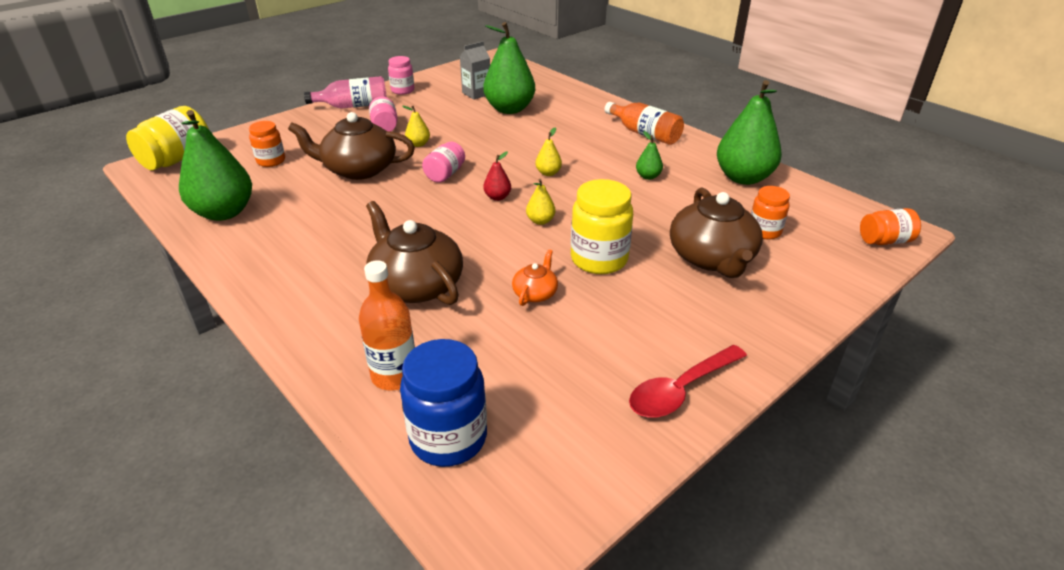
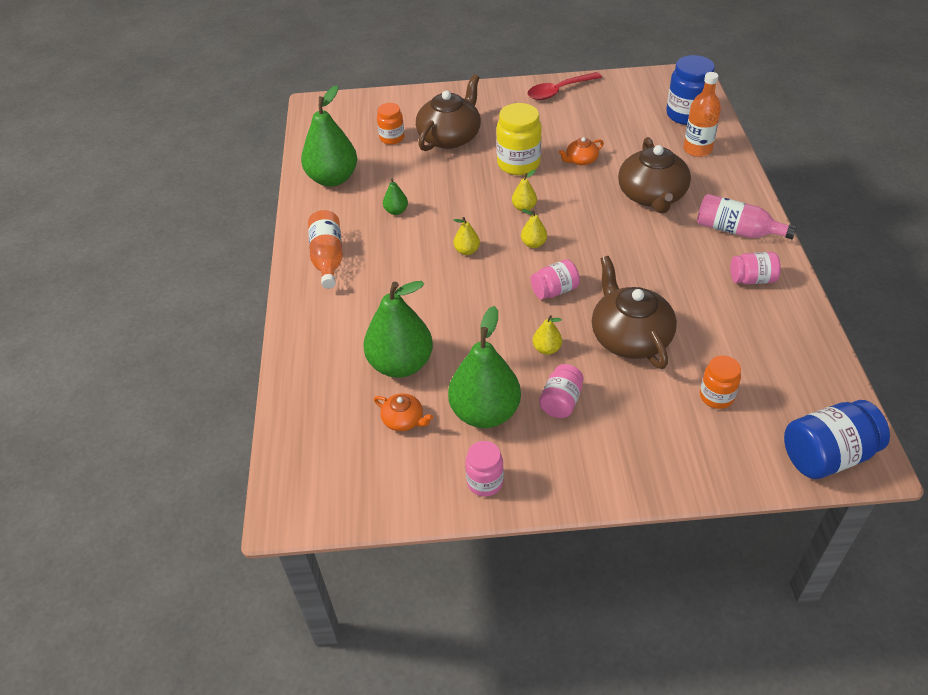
camera: 140 degrees left, 10 degrees up
yellow jar [126,106,209,170] -> blue jar [784,400,890,479]
green pear [179,110,252,221] -> green pear moved to [448,306,521,428]
brown teapot [288,112,415,180] -> brown teapot turned 150 degrees counterclockwise [592,256,677,369]
pink bottle [304,76,387,109] -> pink bottle moved to [697,194,797,239]
grey carton [460,41,490,100] -> orange teapot [374,393,433,431]
red pear [483,151,511,201] -> yellow pear [521,209,547,248]
red spoon [629,345,747,418] -> red spoon turned 150 degrees clockwise [527,72,602,100]
orange jar [860,208,921,245] -> none
none -> pink jar [730,252,781,284]

